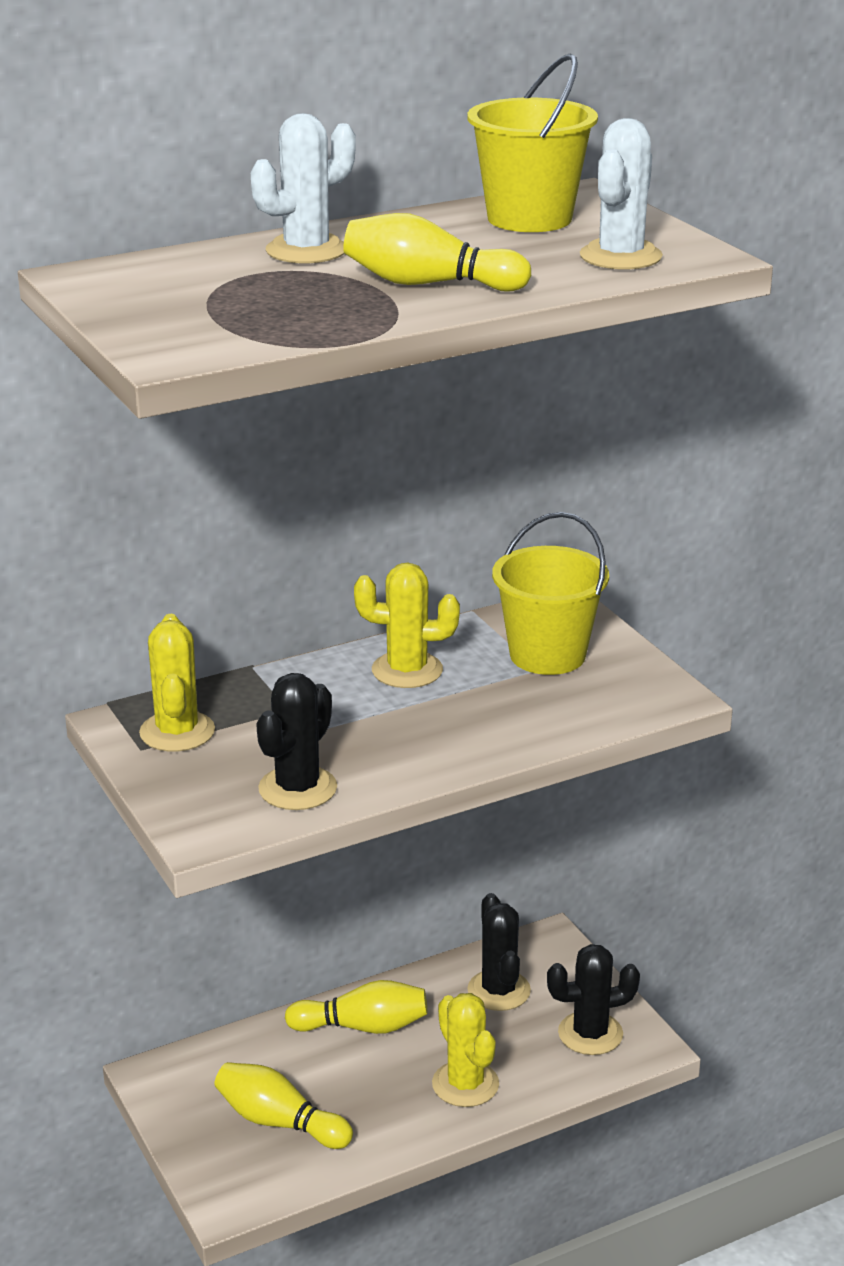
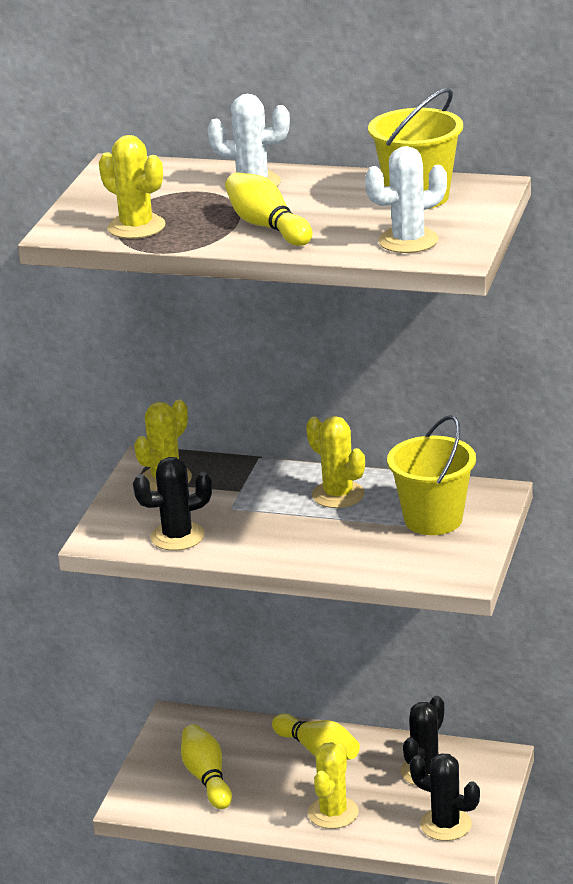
camera: 45 degrees right, 0 degrees up
none -> yellow cactus [99,135,166,239]

